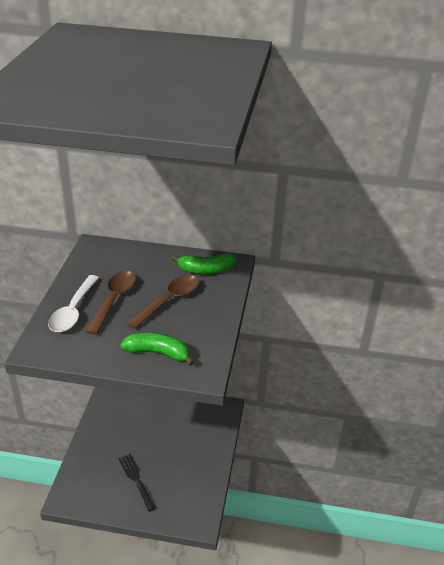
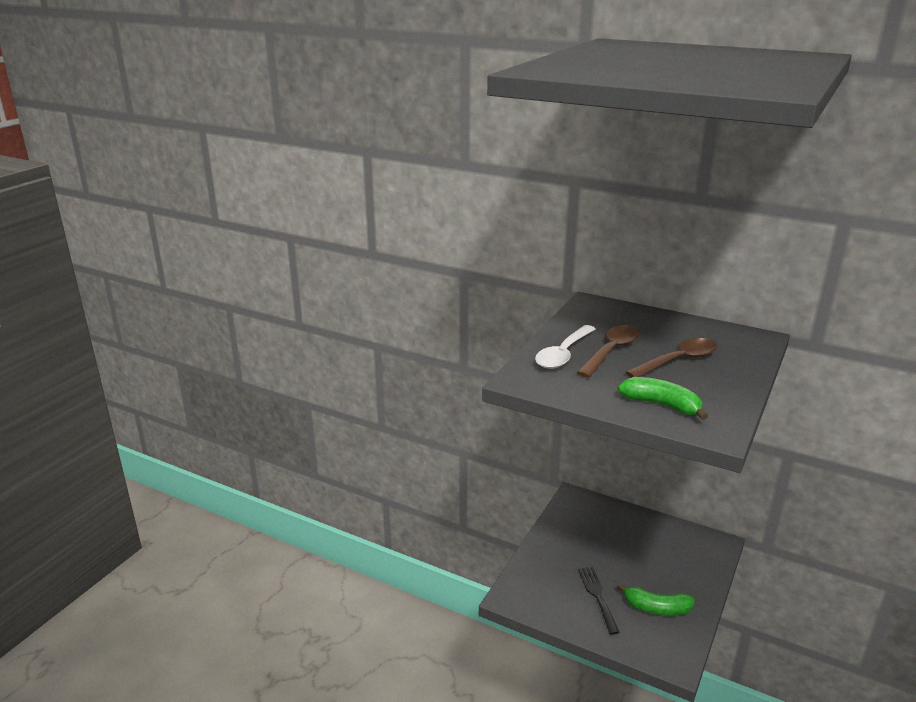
camera: 20 degrees right, 10 degrees down
green banana [171,253,237,274] -> green banana moved to [617,583,695,615]

